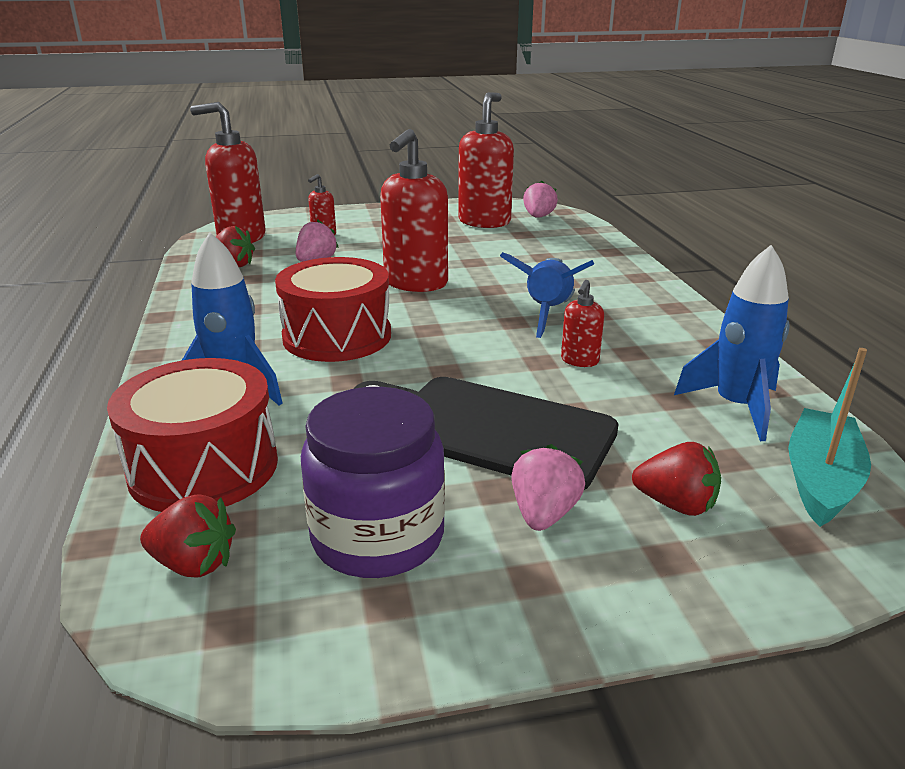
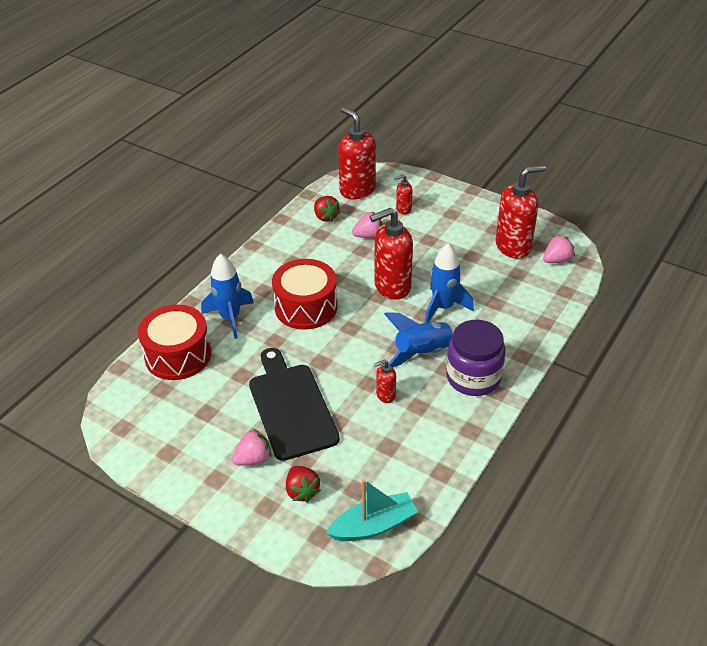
camera: 45 degrees right, 15 degrees up
red strawberry [140,494,236,577] -> none
purple jar [301,387,445,578] -> purple jar moved to [446,320,505,396]
blue rocket [674,245,790,441] -> blue rocket moved to [425,243,474,323]

